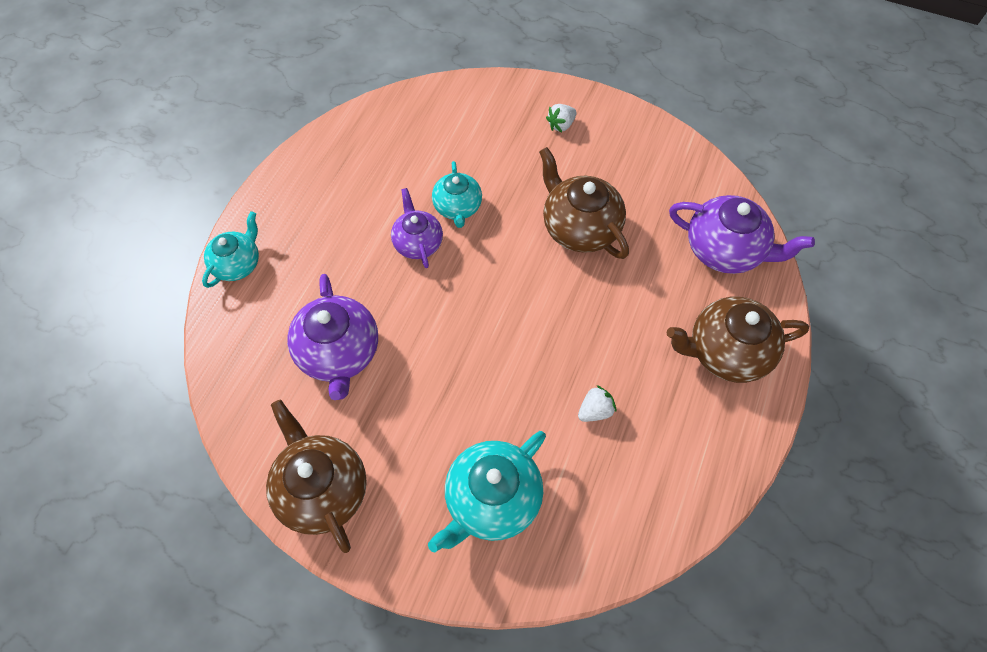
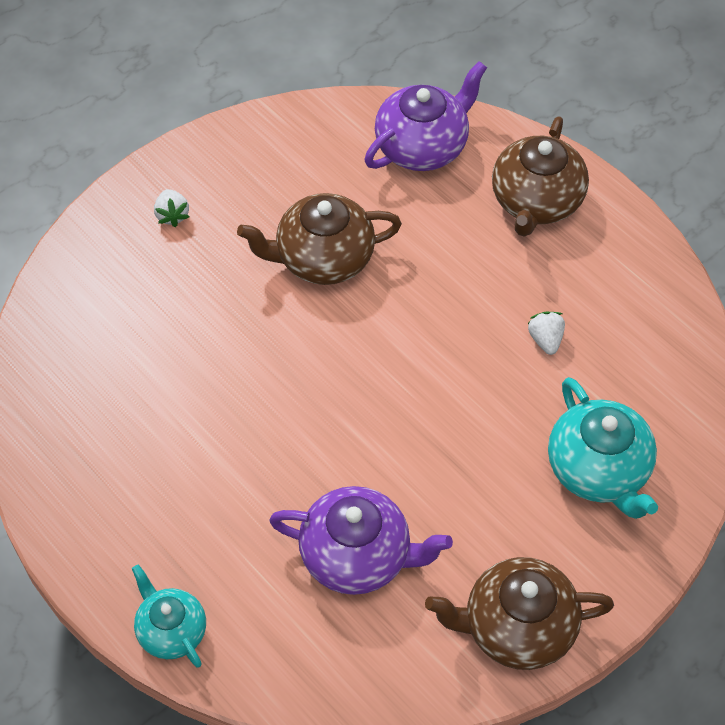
camera: 65 degrees left, 5 degrees down
purple teapot [391,188,443,268] -> none
turquoise teapot [432,161,482,228] -> none

